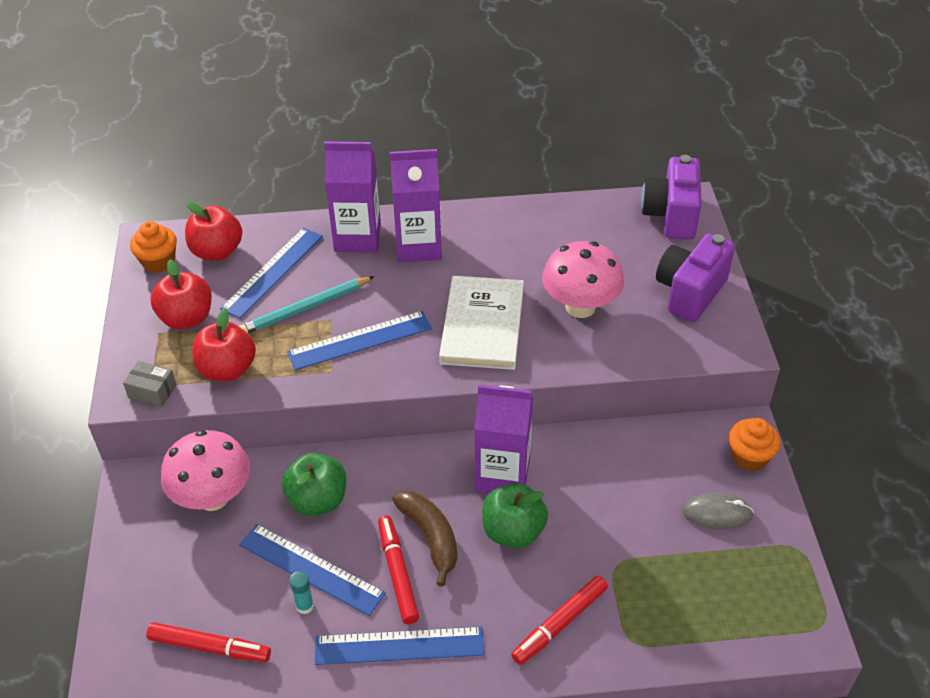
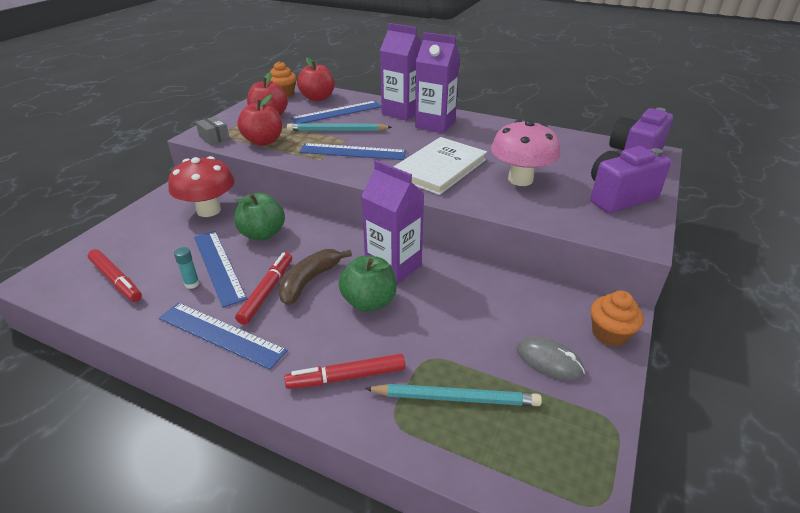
camera: 30 degrees right, 10 degrees down
pink mushroom [161,430,250,511] -> red mushroom [168,156,235,217]
brown banana [392,491,458,587] -> brown banana turned 150 degrees counterclockwise [278,249,352,305]
none -> turquoise pencil [364,384,542,406]

